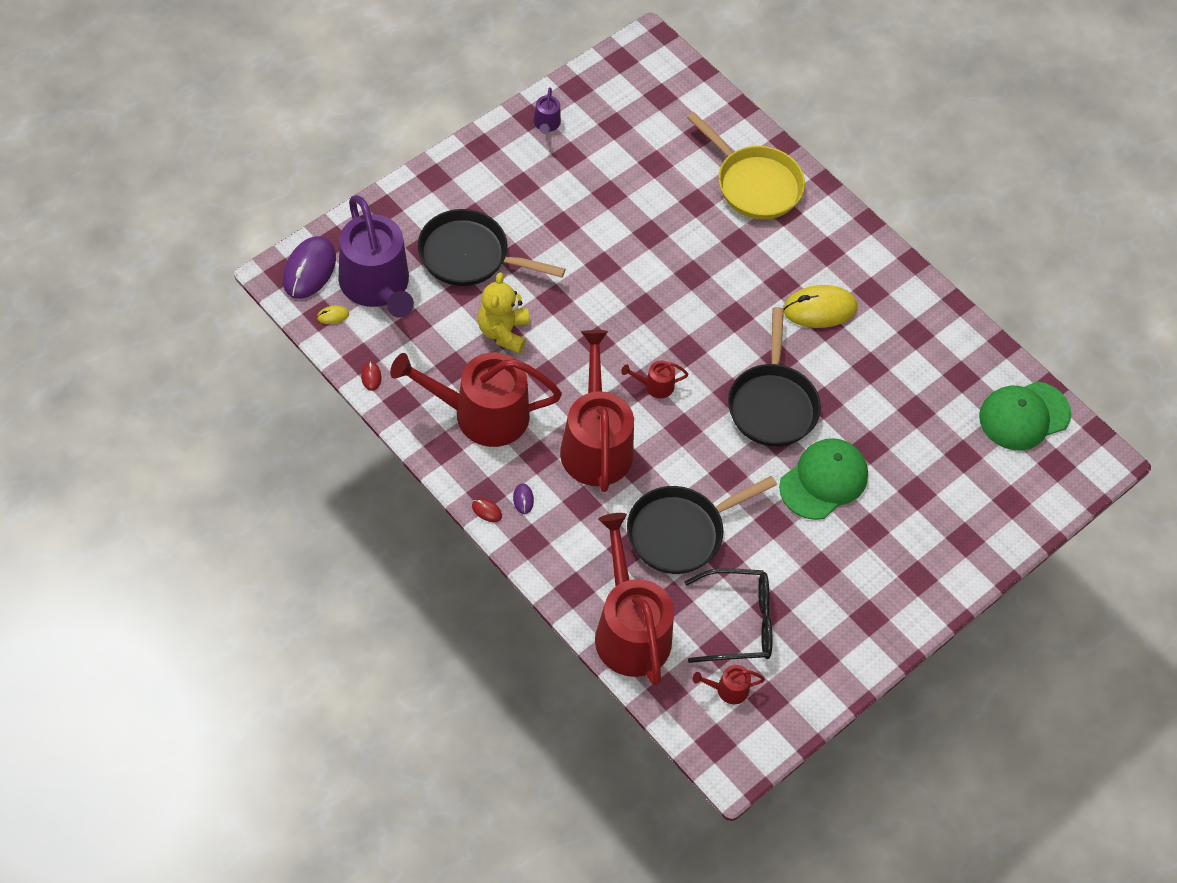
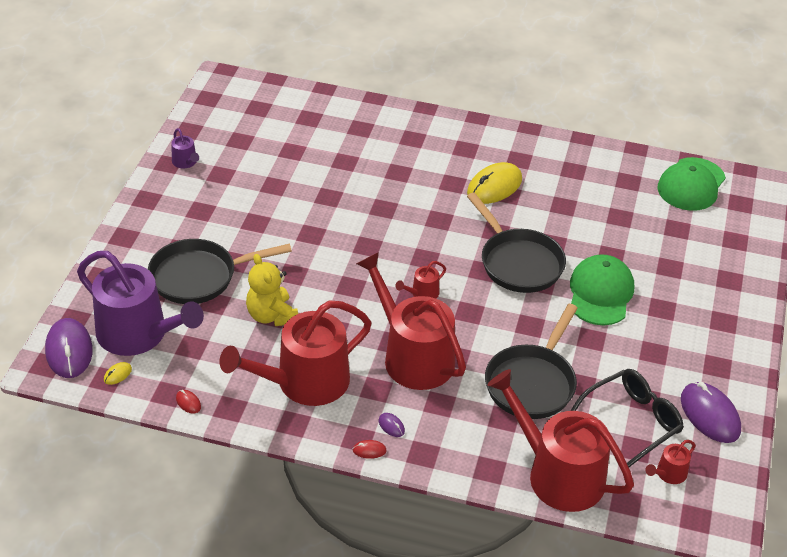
camera: 30 degrees left, 15 degrees down
yellow pan [687,112,805,219] -> none
none -> purple mouse [681,382,741,443]

